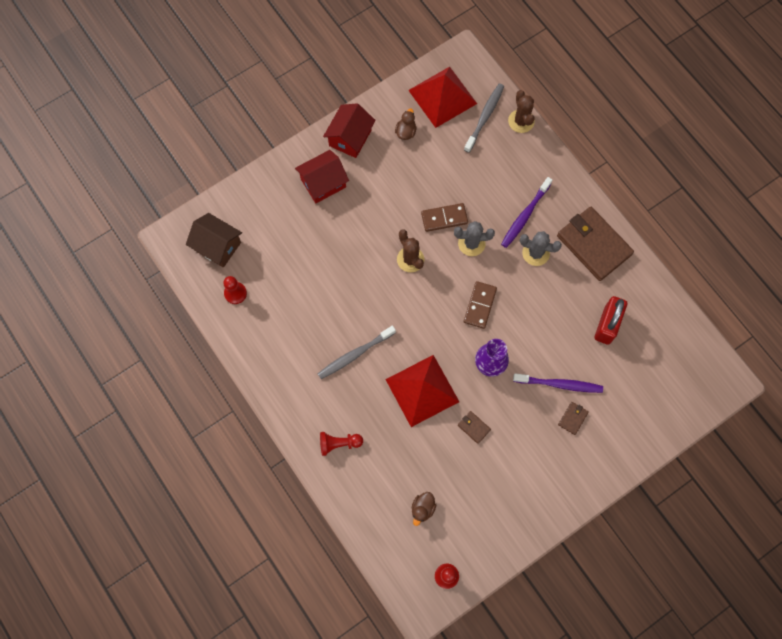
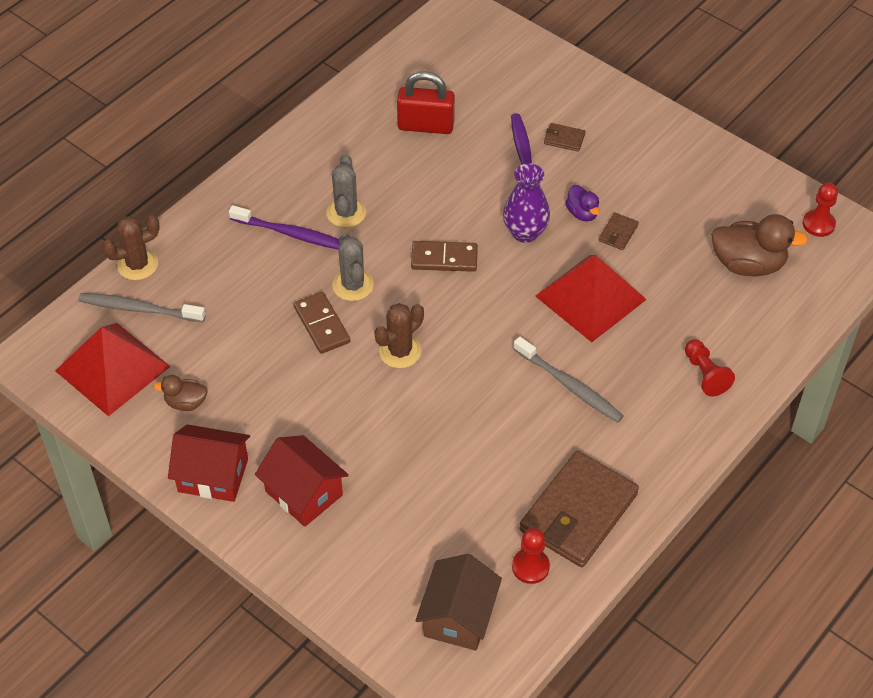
camera: 105 degrees left, 20 degrees down
brown duck [412,492,436,526] -> brown duck [711,214,808,277], size x1.87
brown wallet [557,207,634,281] -> brown wallet moved to [519,451,639,567]
none -> purple duck [565,185,600,221]

